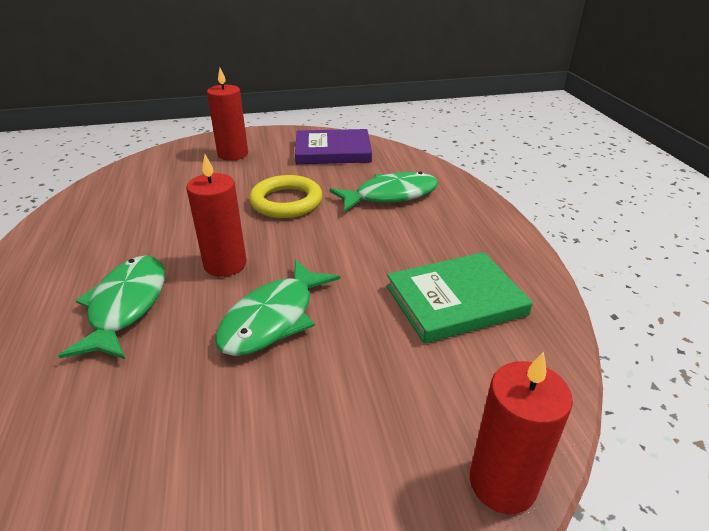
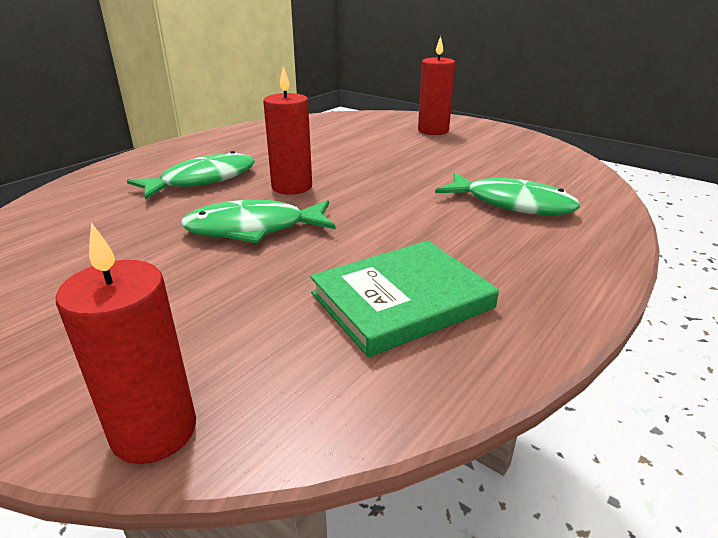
camera: 50 degrees right, 5 degrees down
yellow ring [249,175,323,218] -> none
purple book [295,129,372,164] -> none
green book [387,252,533,344] -> green book turned 60 degrees counterclockwise [310,241,499,357]

